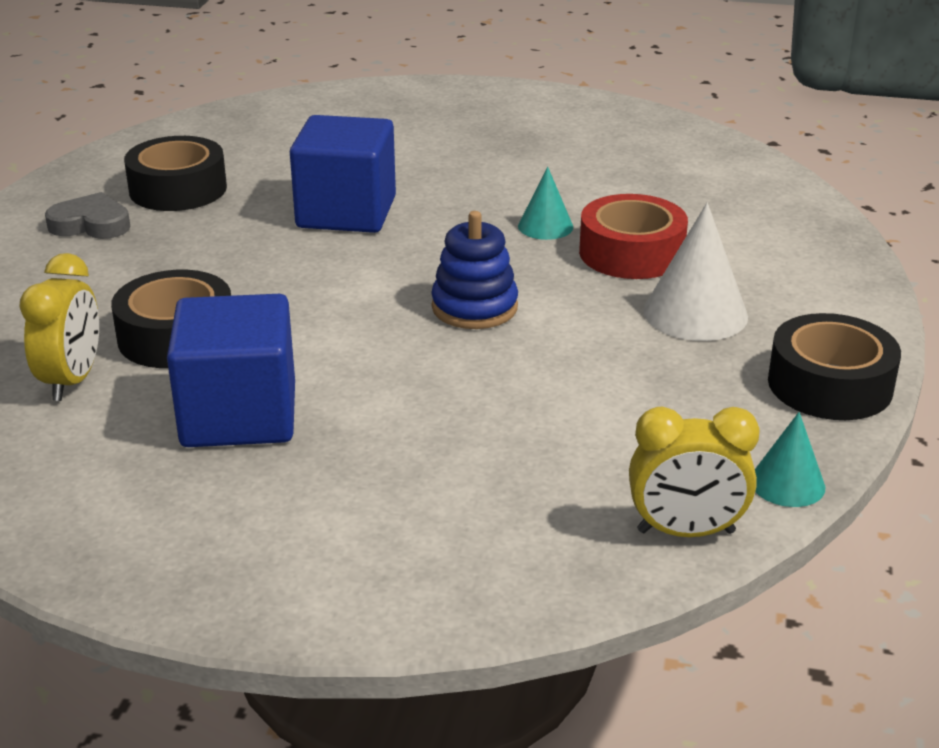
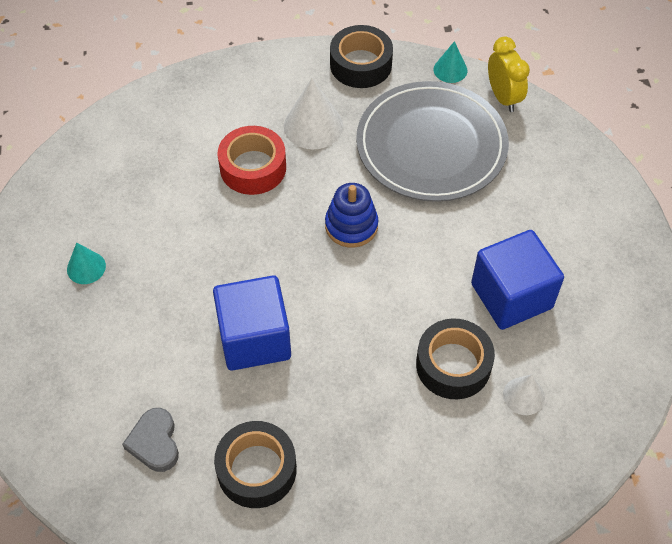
camera: 110 degrees left, 25 degrees up
yellow clock [19,253,99,401] -> white cone [503,374,545,415]
grey heart [45,192,130,239] -> grey heart moved to [122,408,179,472]
turquoise cone [518,167,573,240] -> turquoise cone moved to [67,243,106,284]
none -> grey plate [356,81,509,202]

